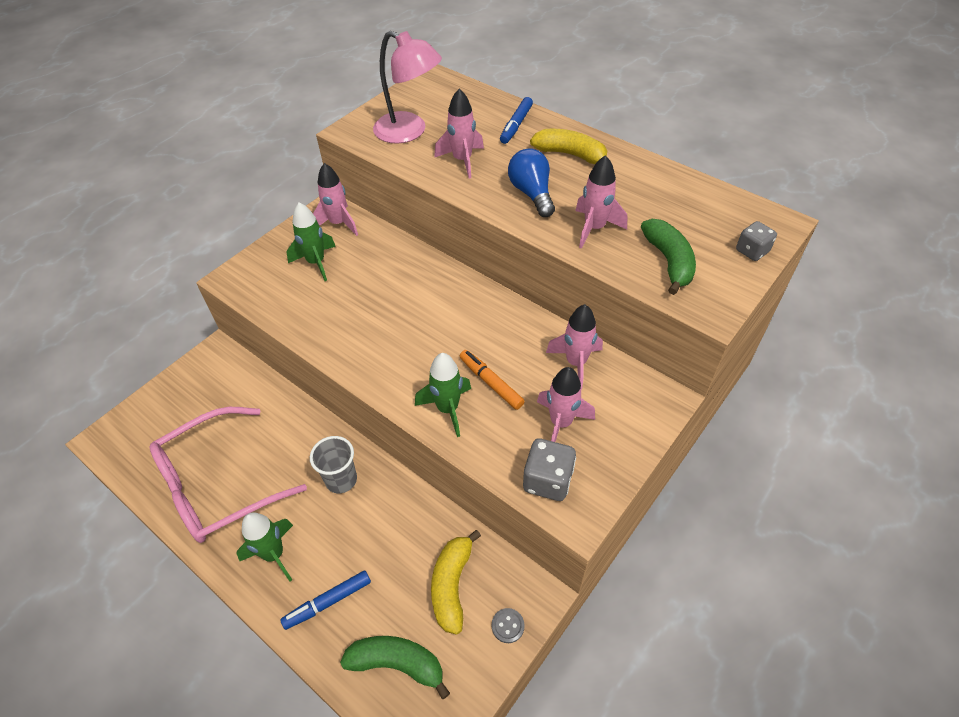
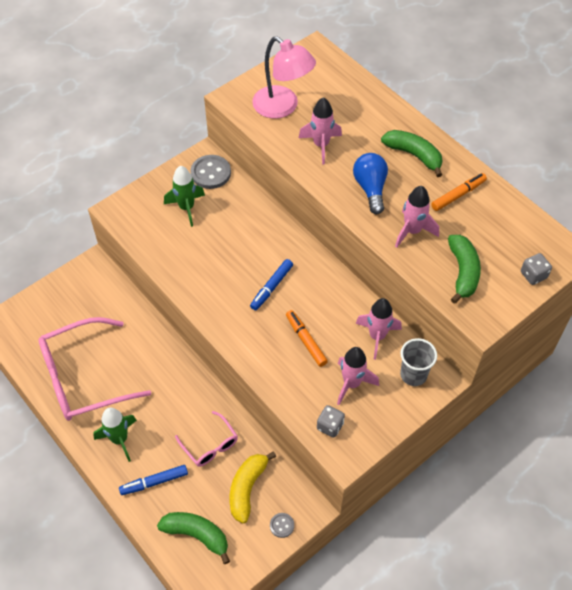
camera: 10 degrees right, 5 degrees up
grey cup [310,436,357,493] -> grey cup moved to [400,338,437,386]
pink rocket [313,163,358,236] -> grey button [190,155,231,189]
green rocket [415,353,471,437] -> none
blue marker [500,97,533,144] -> blue marker moved to [250,259,293,310]
grey dice [523,439,576,501] -> grey dice [317,405,345,438], size x0.67
yellow banana [530,129,607,164] -> green banana [381,130,442,177]
none -> pink glasses [175,411,238,467]
none -> orange marker [431,173,487,211]

